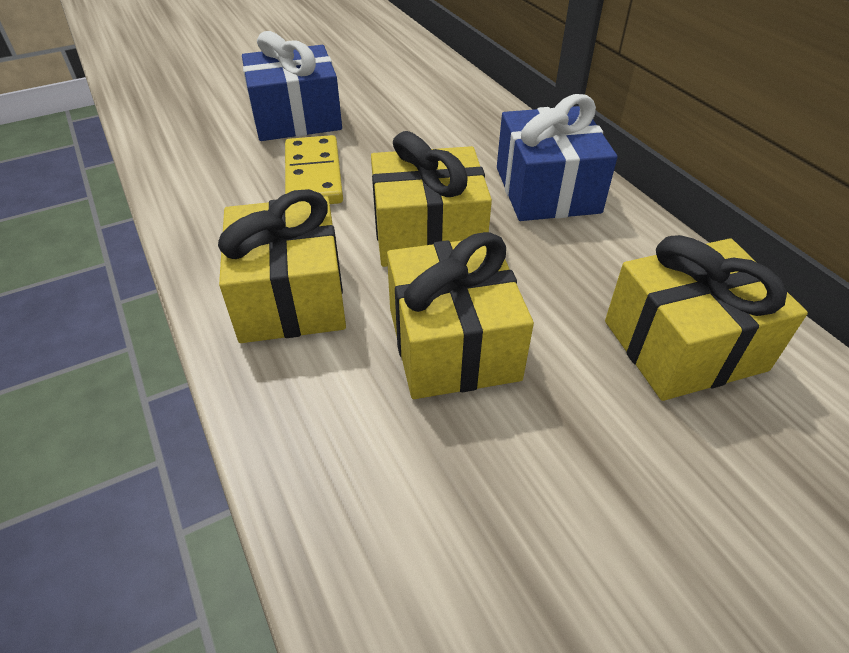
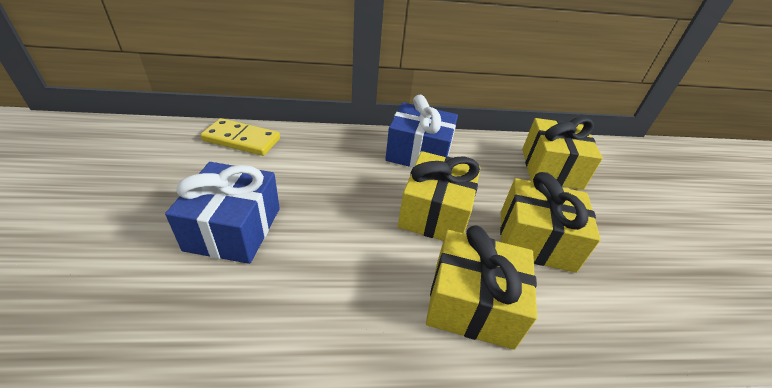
camera: 70 degrees left, 5 degrees down
yellow domino [285,135,343,204] -> yellow domino moved to [201,118,280,156]

